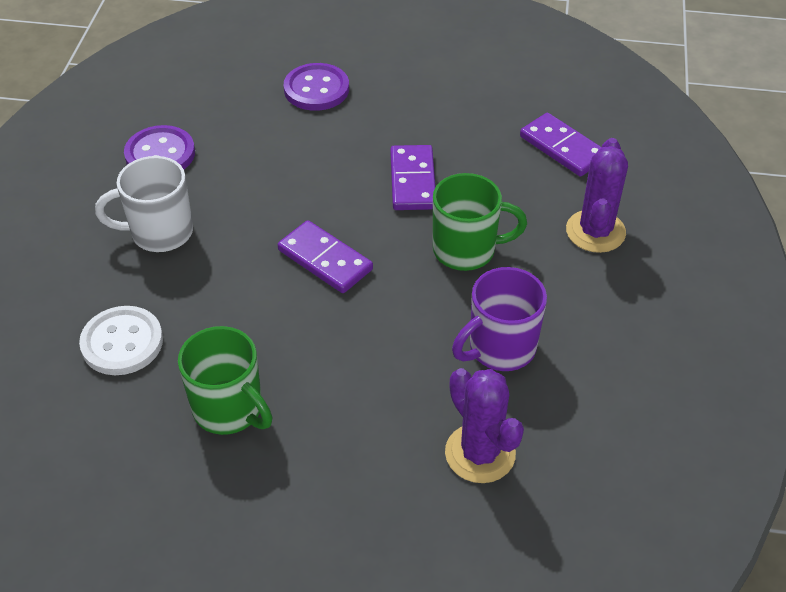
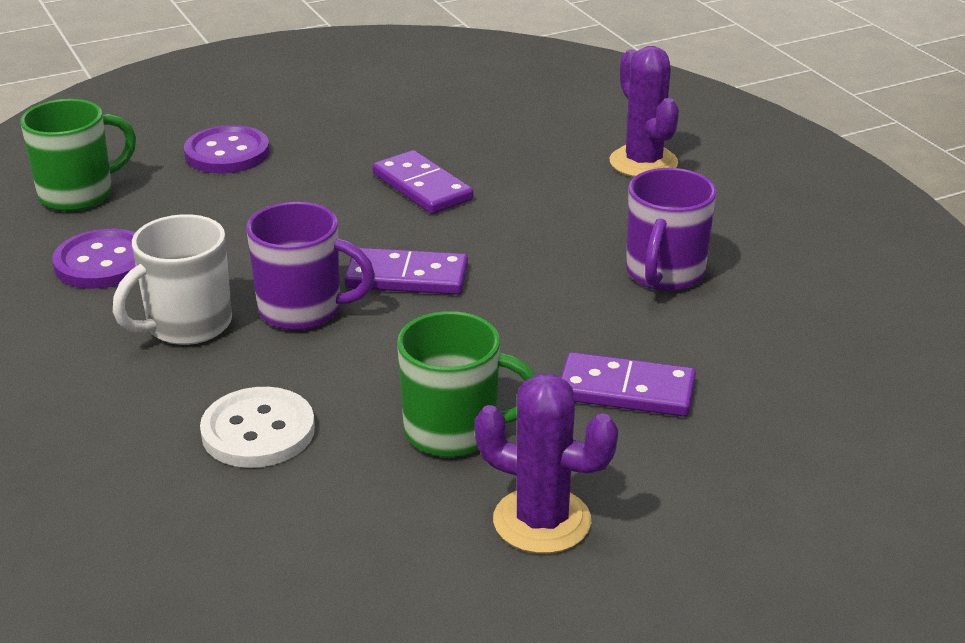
camera: 35 degrees left, 15 degrees down
green mug [433,173,527,271] -> green mug moved to [20,99,136,211]
purple cactus [445,368,524,483] -> purple cactus moved to [475,374,618,554]
purple domino [520,113,602,177] -> purple domino moved to [561,352,696,417]
none -> purple mug [247,202,375,330]

